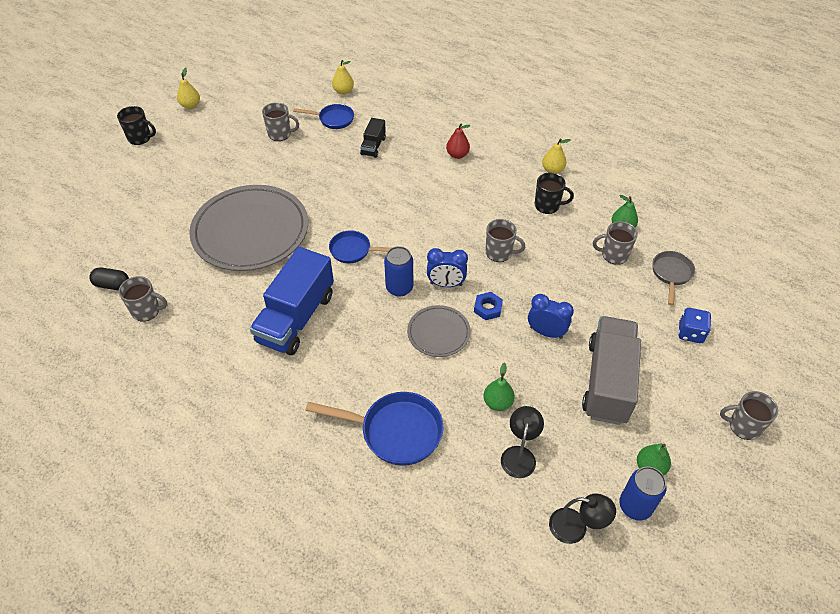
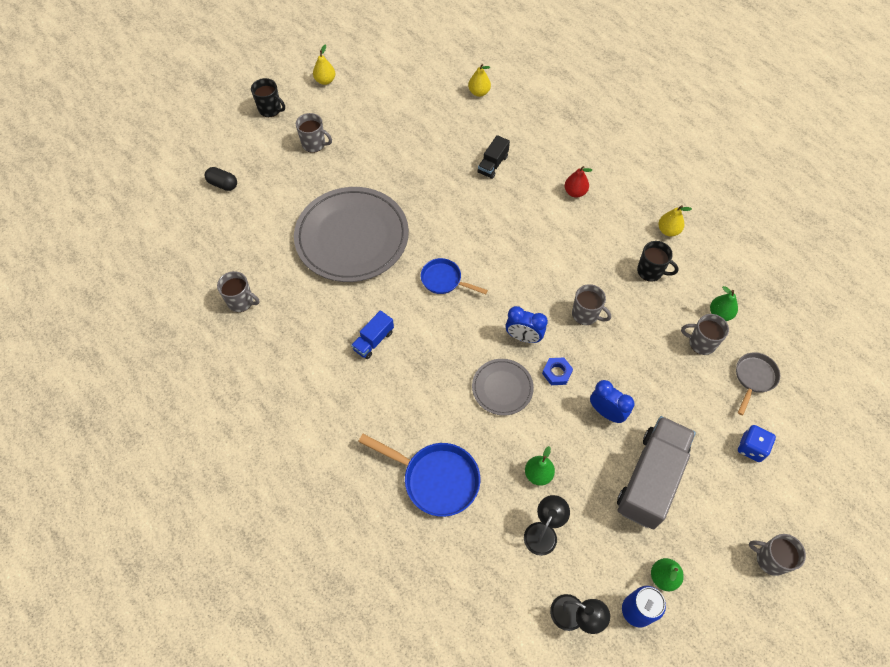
camera: 15 degrees right, 10 degrees up
black capsule [89,267,129,290] -> black capsule moved to [205,167,237,191]
blue truck [250,247,334,355] -> blue truck [351,310,394,359], size x0.48
grey mug [262,102,299,141] -> grey mug moved to [296,113,332,153]
blue pan [293,104,354,129] -> none
blue can [384,246,413,297] -> none

